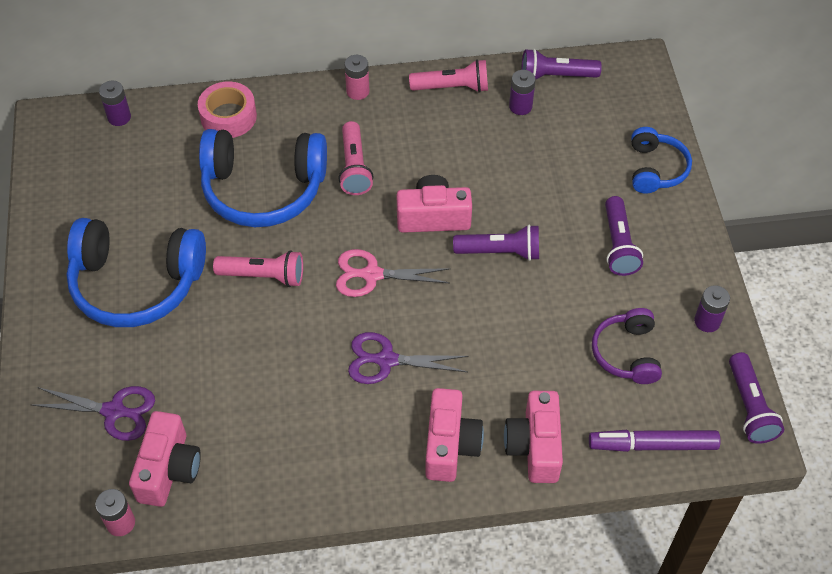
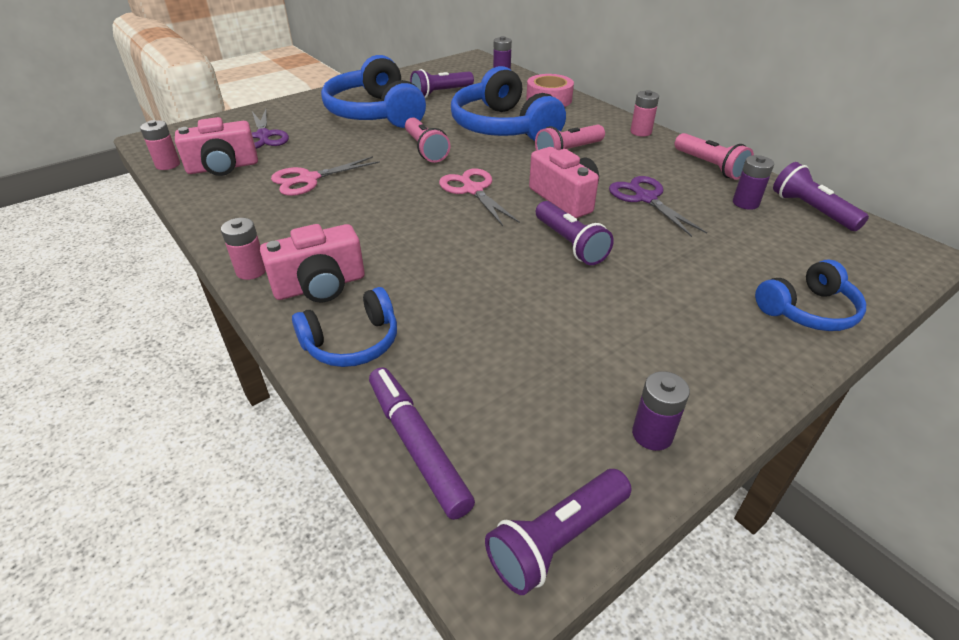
camera: 60 degrees right, 15 degrees down
purple scissors [348,332,469,384] -> purple scissors moved to [609,176,707,237]
pink camera [504,391,563,483] -> blue headphones [292,287,397,367]
purple headphones [592,308,662,384] -> none
purple flashlight [605,196,643,276] -> purple flashlight moved to [410,69,474,98]
none -> pink battery [221,218,266,280]
none -> pink scissors [271,156,380,196]

